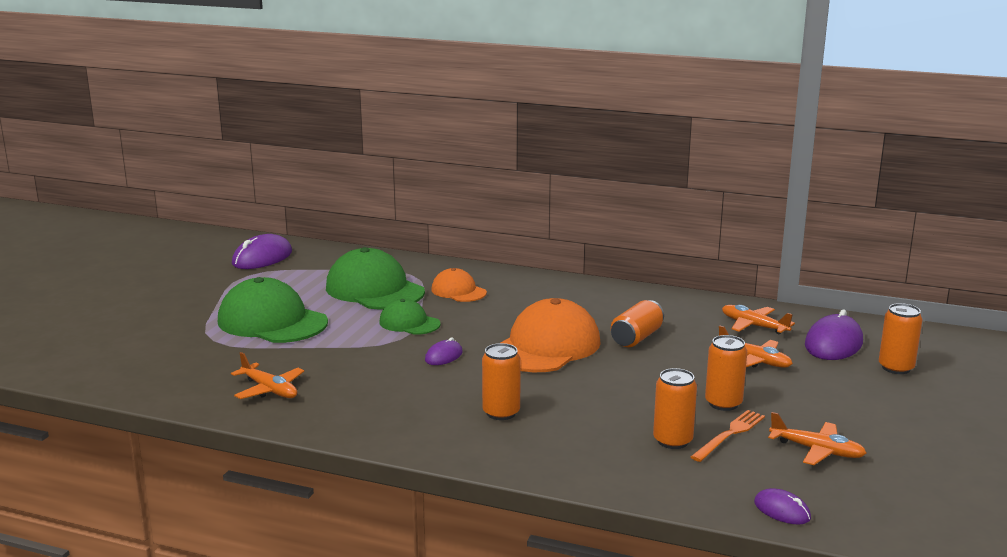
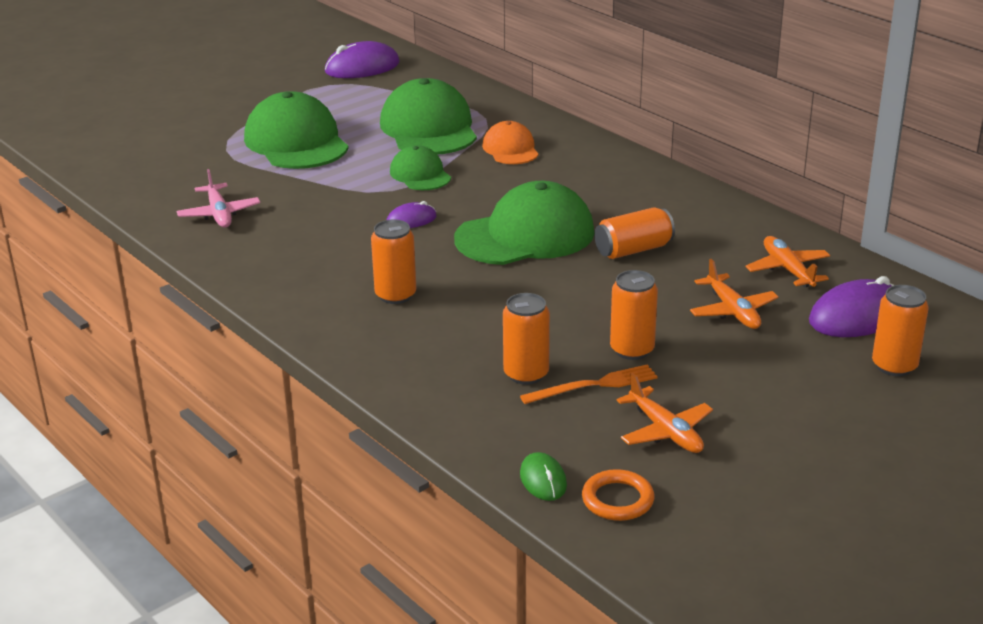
camera: 30 degrees right, 10 degrees up
orange plane [231,352,304,399] -> pink plane [177,169,260,227]
orange cap [501,298,601,372] -> green cap [454,181,594,265]
purple mouse [754,488,811,525] -> green mouse [520,452,567,501]
none -> orange ring [582,469,654,521]

